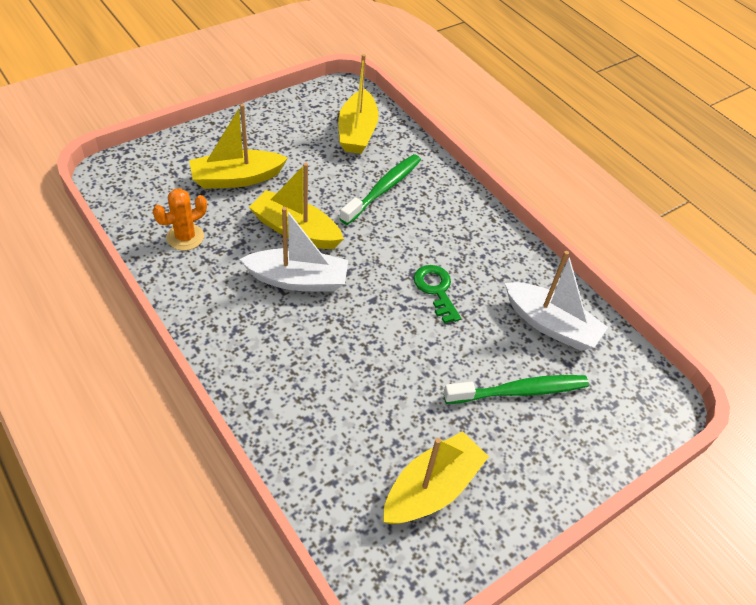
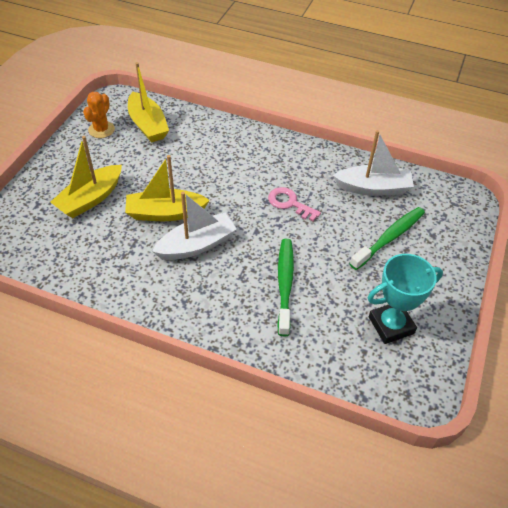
camera: 30 degrees left, 0 degrees up
orange cactus [153,188,207,251] -> orange cactus moved to [83,92,115,138]
green toothbrush [340,154,421,225] -> green toothbrush moved to [277,239,294,336]
yellow boat [383,431,489,524] -> turquoise trophy [368,254,443,344]
green key [414,265,461,324] -> pink key [268,187,321,221]

